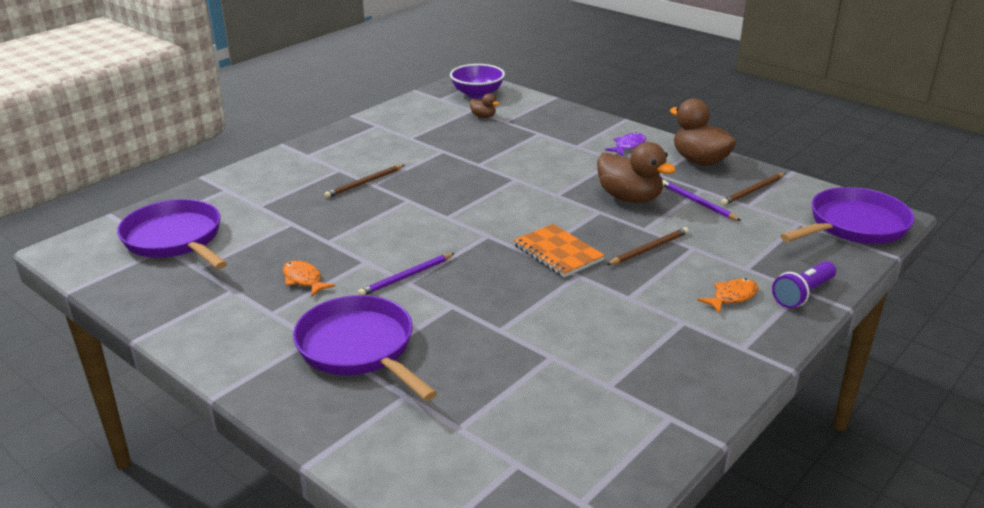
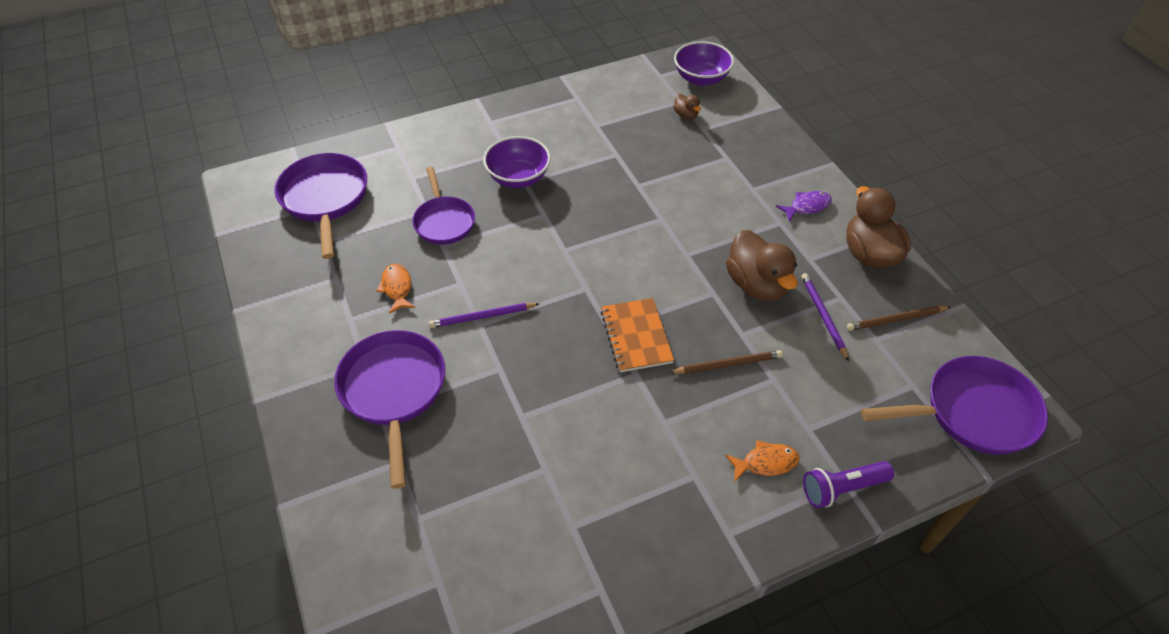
camera: 25 degrees right, 20 degrees up
brown pencil [324,165,405,198] -> purple bowl [483,136,551,188]
none -> purple pan [412,167,475,245]

